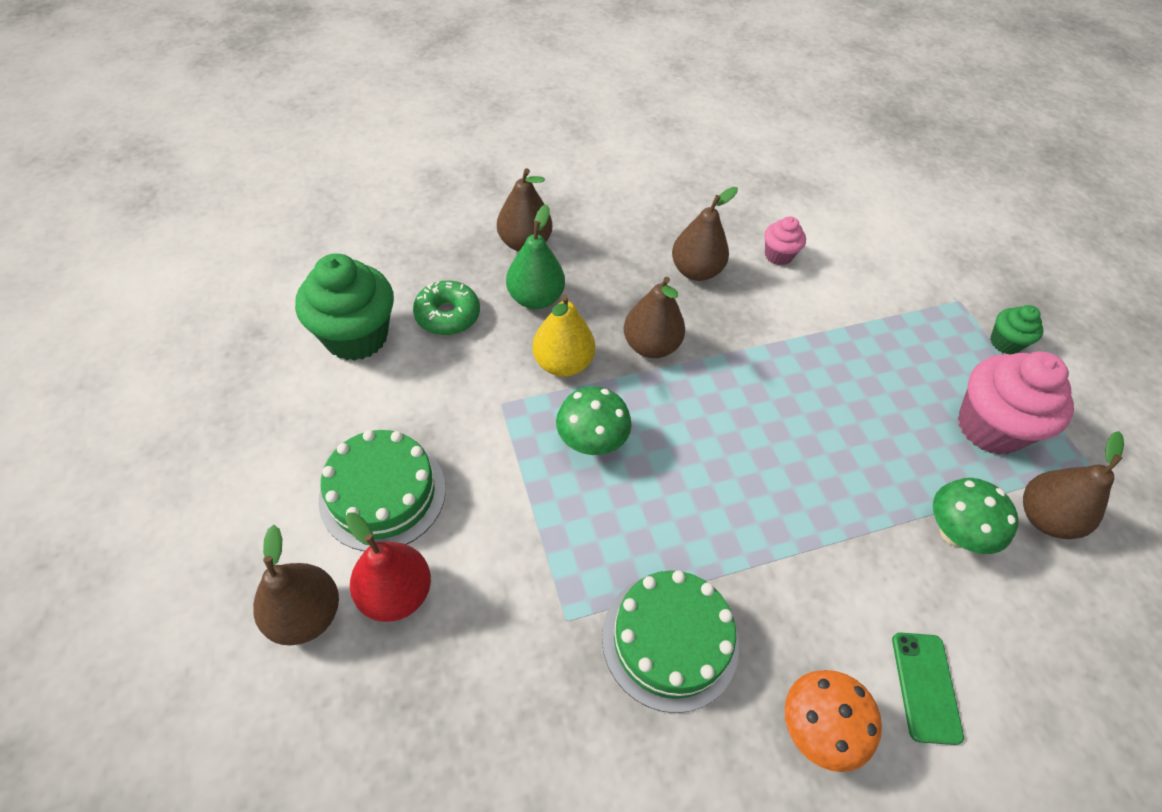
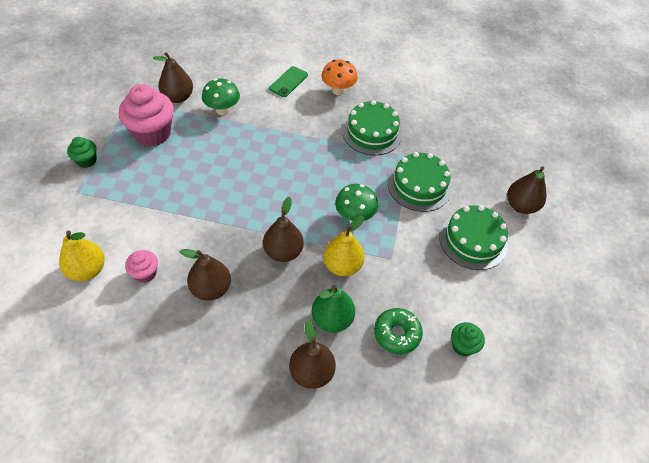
camera: 150 degrees left, 0 degrees up
green cupcake [295,254,394,361] -> green cupcake [451,322,485,356], size x0.51
red pear [345,512,431,622] -> none
none -> yellow pear [59,231,105,281]
none -> green cake [388,152,452,212]

